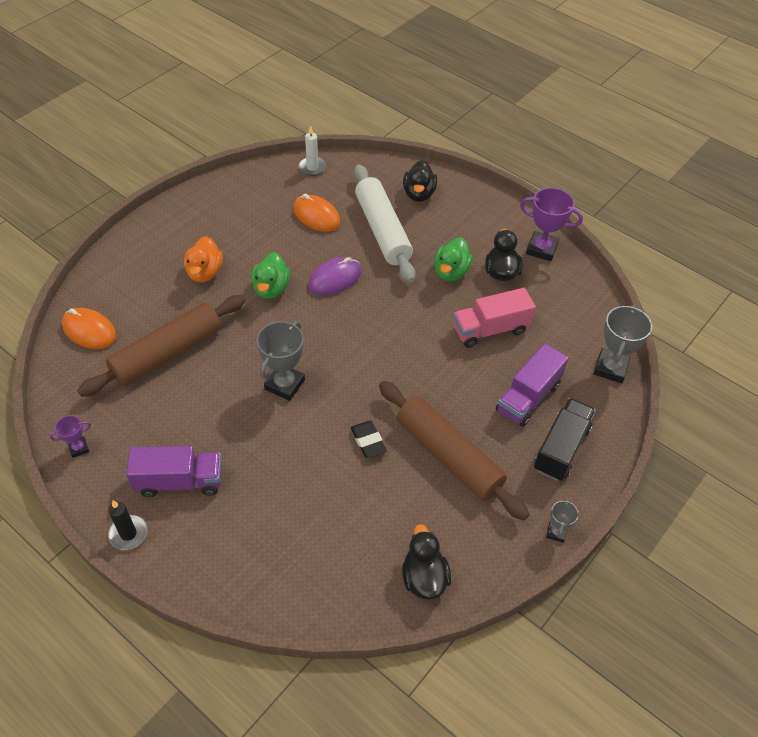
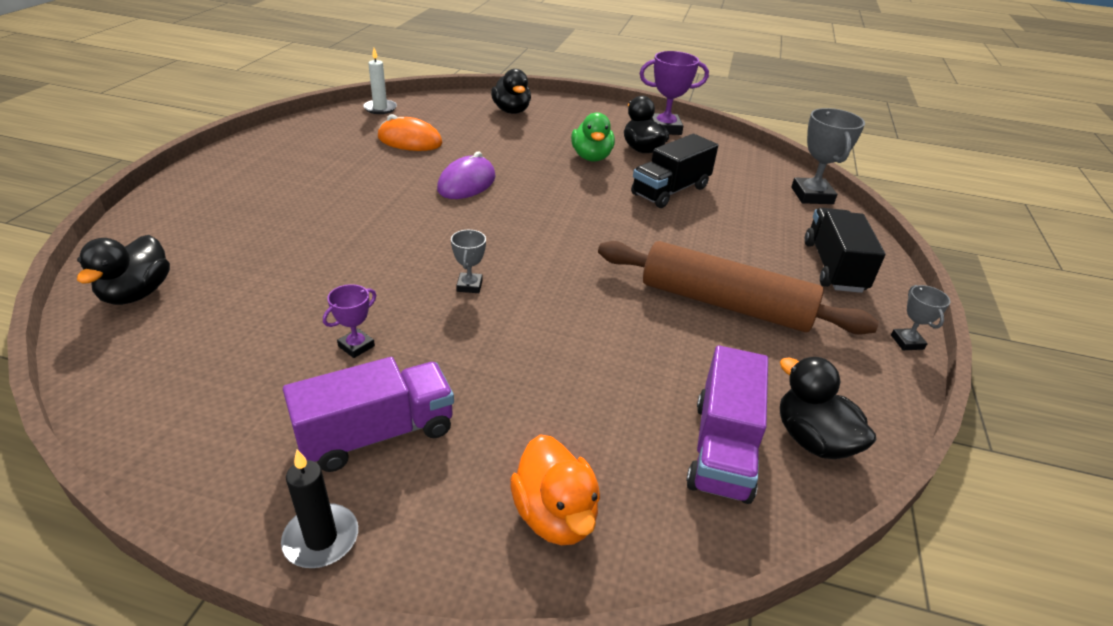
camera: 25 degrees left, 15 degrees down
purple trophy [50,415,91,458] -> purple trophy moved to [323,284,376,358]
orange mouse [62,308,116,349] -> black duck [77,235,170,305]
brown rolling pin [77,295,245,397] -> none
orange duck [184,236,223,282] -> orange duck moved to [510,434,600,545]
green duck [251,252,290,299] -> none
grey trophy [257,321,305,401] -> grey trophy [451,230,486,293], size x0.53
black eraser [351,421,387,458] -> none
white rolling pin [354,164,416,282] -> none
pink truck [453,288,536,348] -> black truck [631,134,718,208]
purple truck [496,343,569,427] -> purple truck moved to [686,345,768,504]

